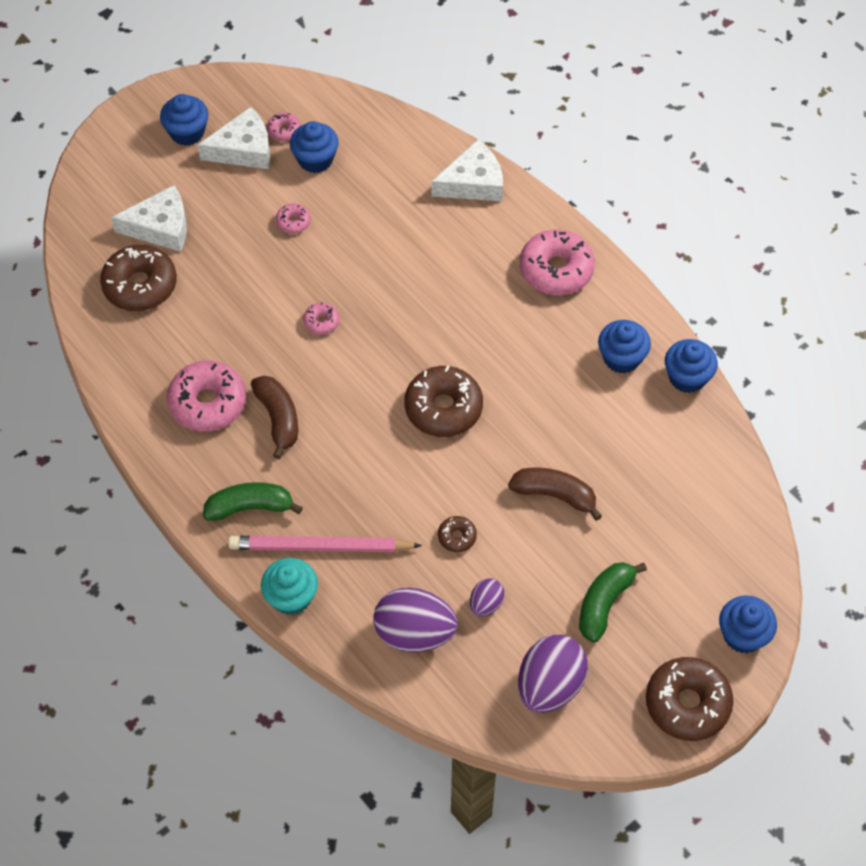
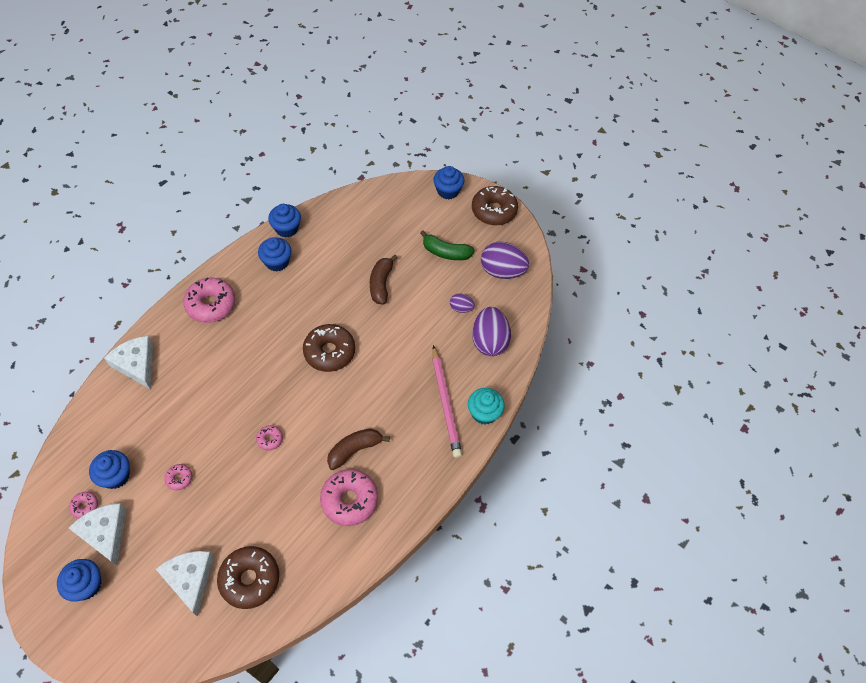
camera: 105 degrees left, 0 degrees up
green banana [203,482,303,521] -> none
brown donut [438,516,477,552] -> none

